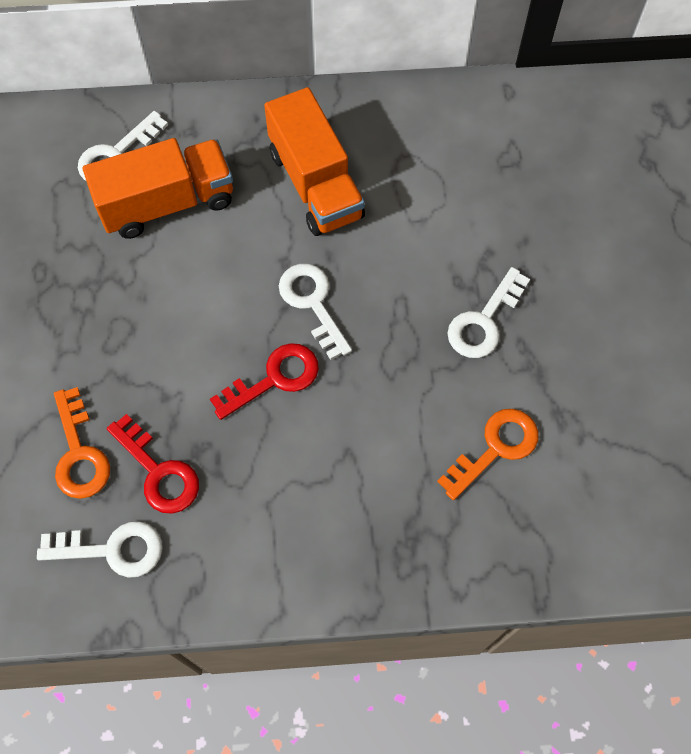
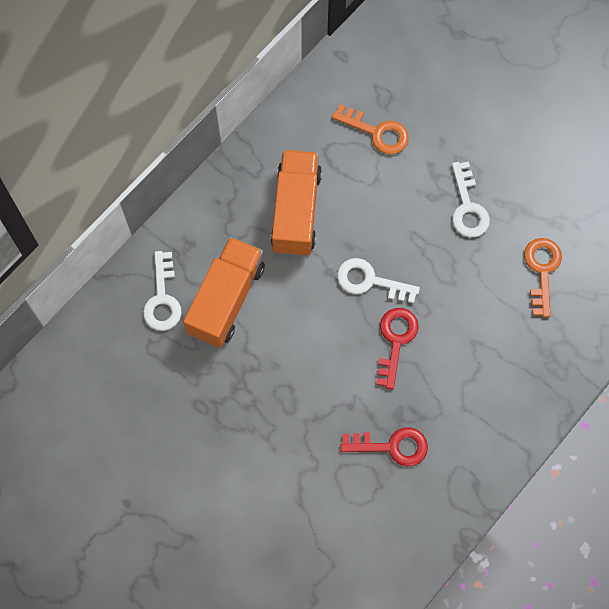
camera: 45 degrees left, 5 degrees up
white key [37,521,163,578] -> none
orange key [54,387,110,499] -> orange key moved to [332,104,409,154]
orange truck [264,87,365,236] -> orange truck turned 105 degrees counterclockwise [271,150,322,256]

